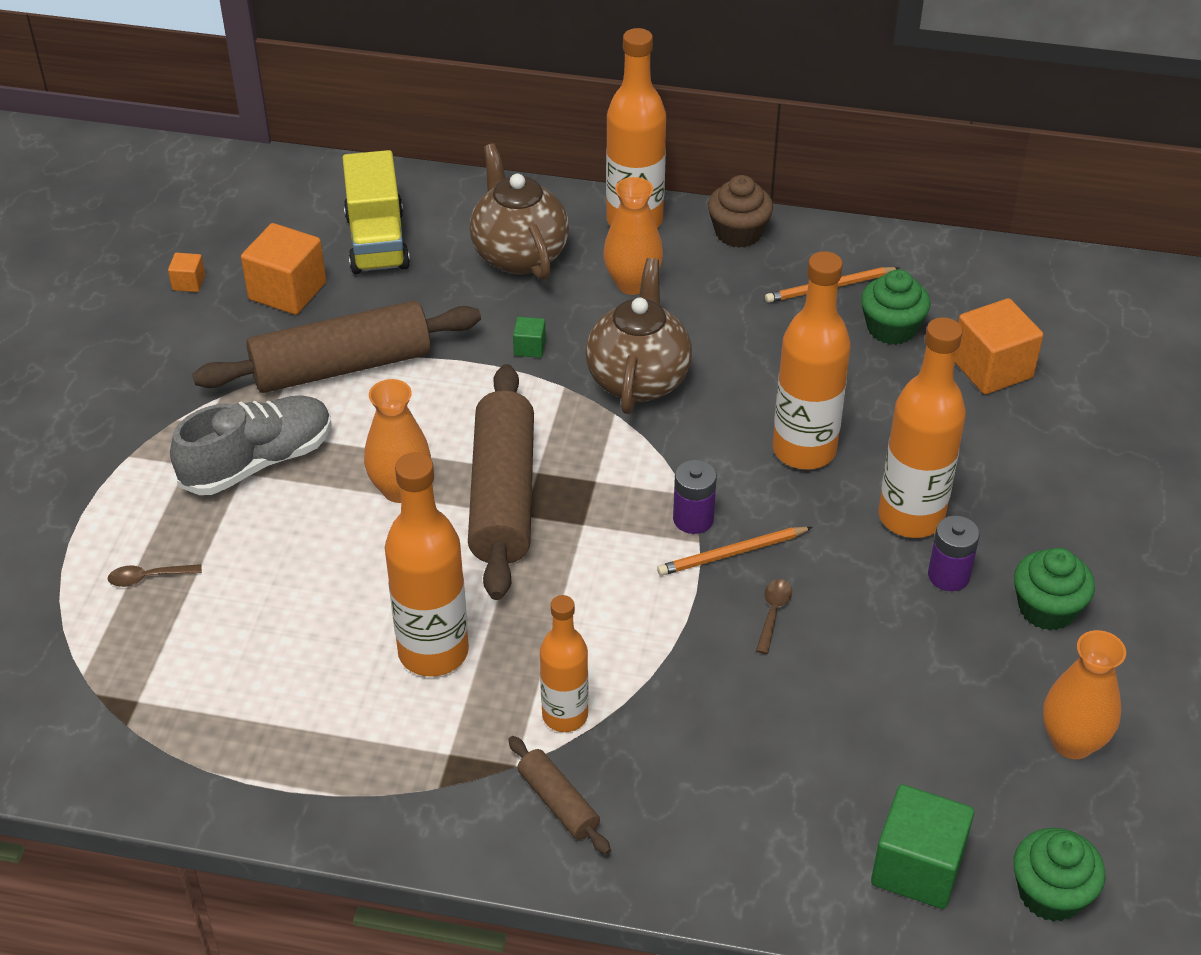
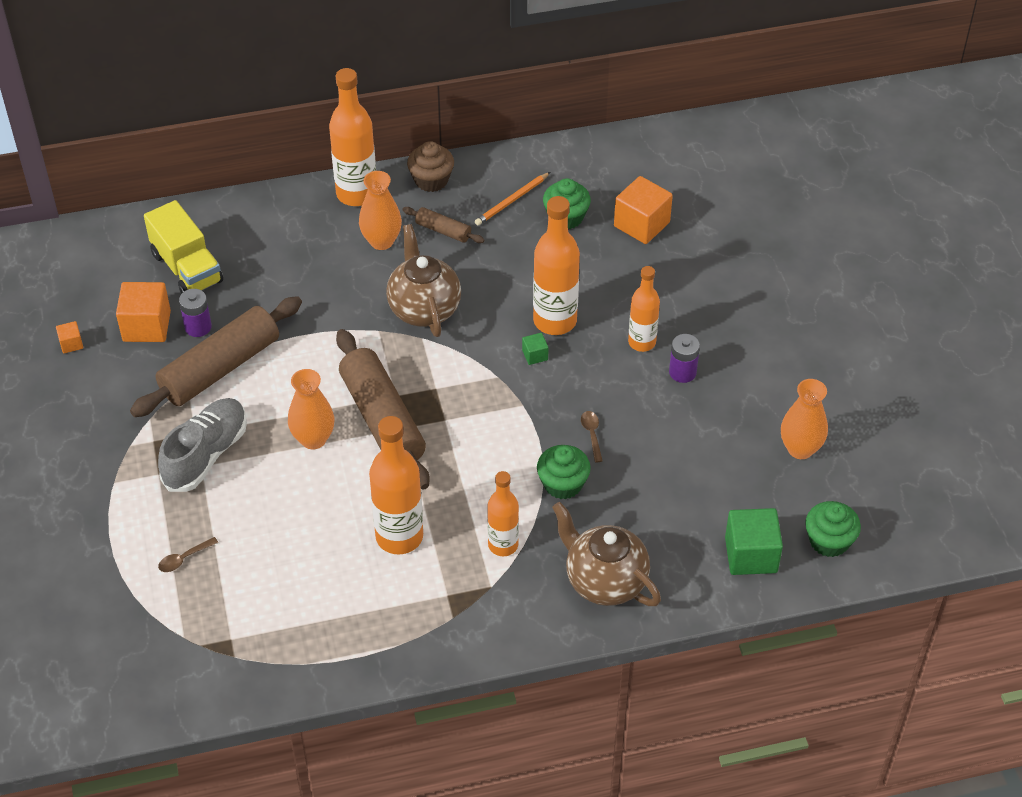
camera: 25 degrees left, 5 degrees up
brown teapot [470,143,569,280] -> brown teapot moved to [552,502,661,606]
brown rolling pin [508,736,611,855] -> brown rolling pin moved to [402,207,485,243]
green cube [513,317,546,358] -> green cube moved to [522,333,549,365]
orange pencil [657,527,812,576] -> none
purple battery [673,460,717,534] -> purple battery moved to [179,289,212,337]
orange bottle [878,317,966,538] -> orange bottle [628,266,660,352], size x0.63
green cupcake [1014,548,1095,631] -> green cupcake moved to [537,445,591,500]

